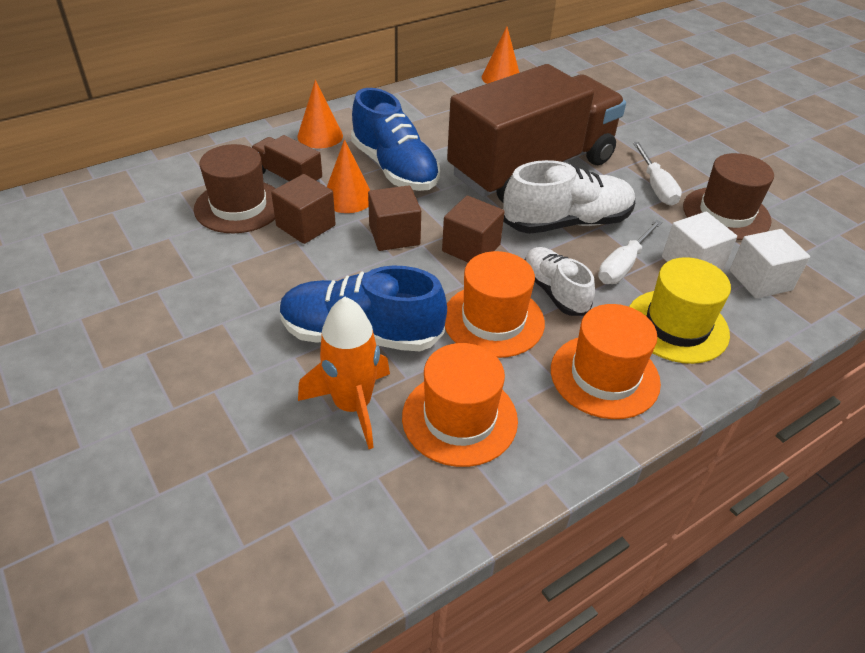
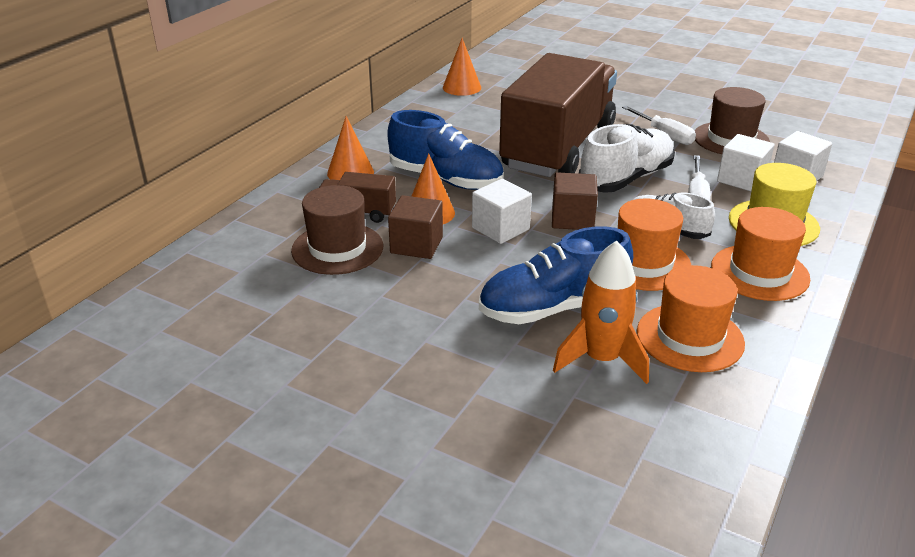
camera: 25 degrees left, 10 degrees down
brown cube [368,185,421,251] -> white cube [472,179,532,244]

